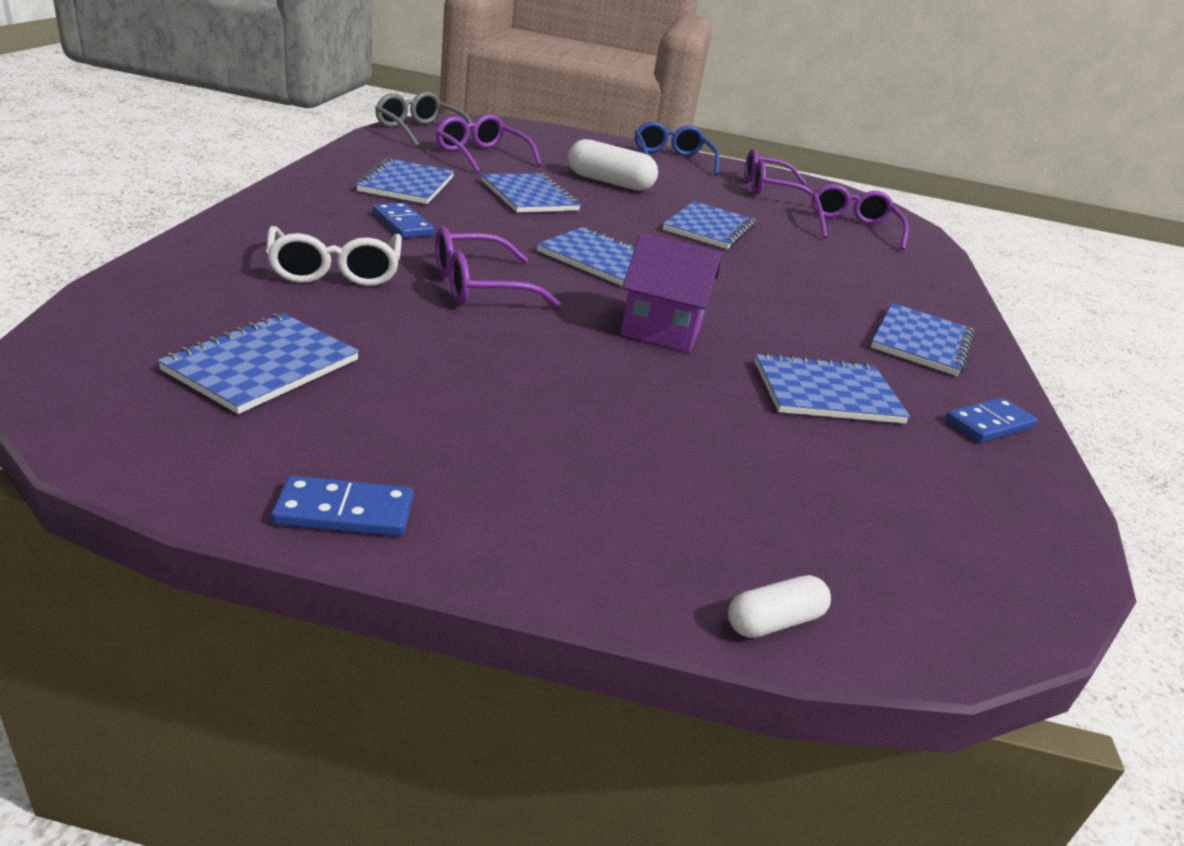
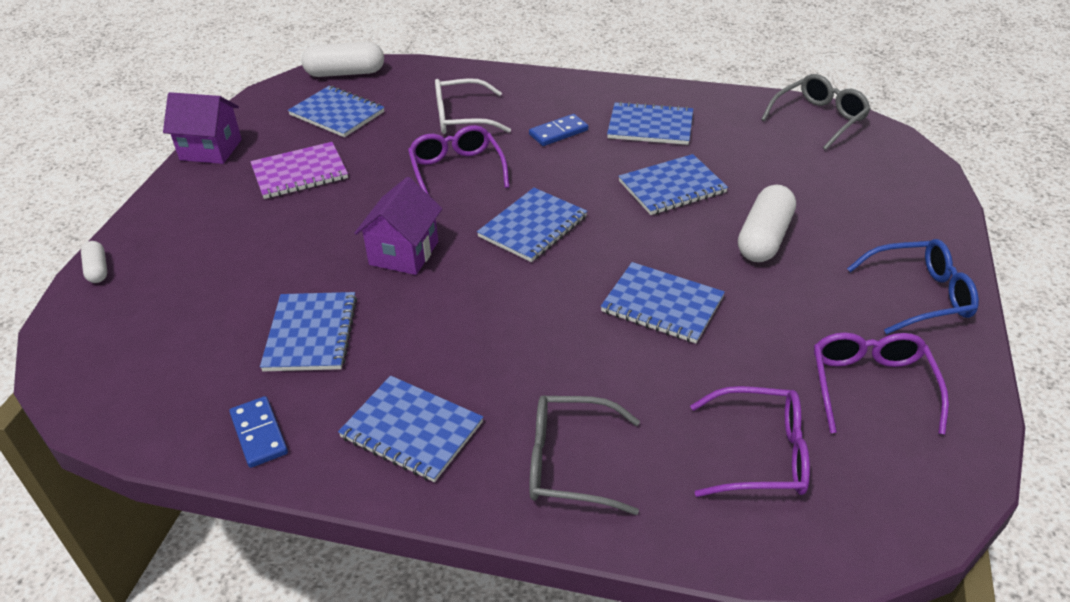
camera: 100 degrees right, 10 degrees up
blue domino [271,475,413,536] -> purple house [163,92,242,164]
purple glasses [436,114,541,173] -> none
none -> purple notebook [250,142,348,199]
none -> white capsule [301,42,384,77]
none -> grey glasses [529,395,640,515]

